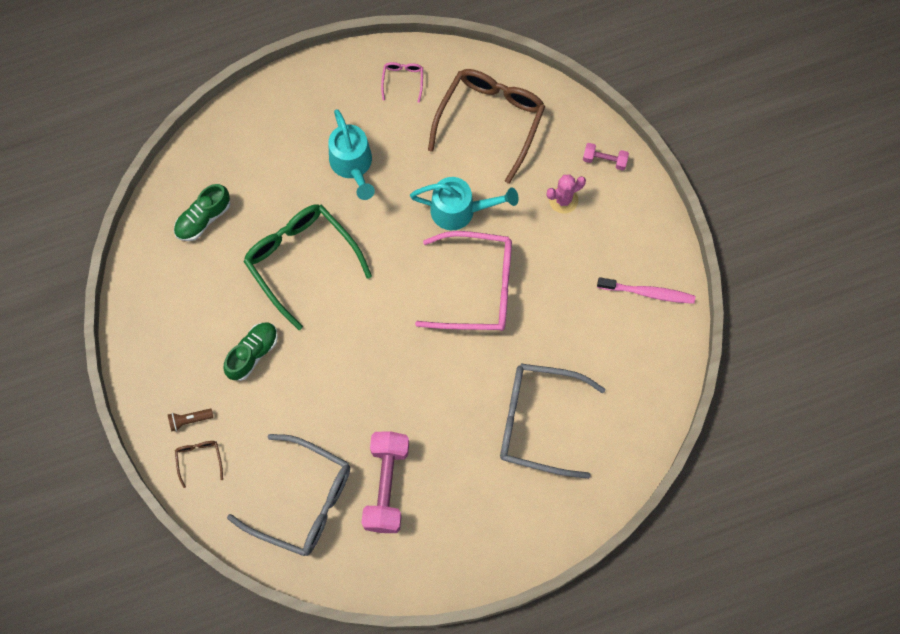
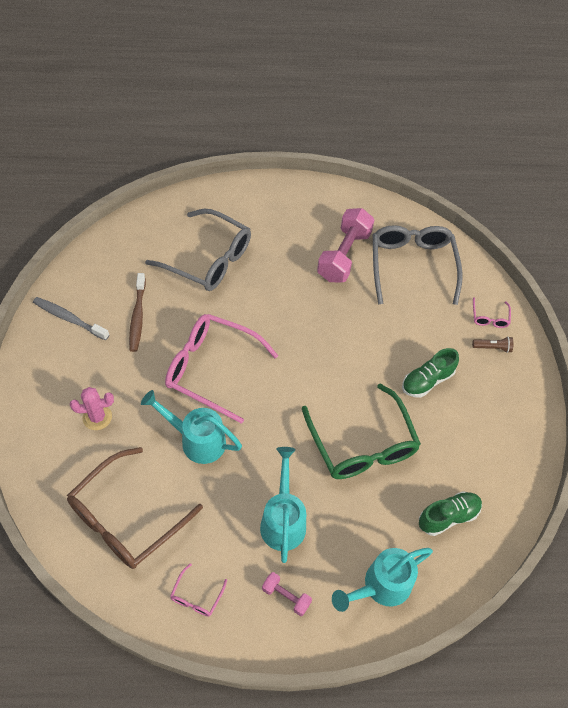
camera: 165 degrees left, 15 degrees down
brown glasses [175,441,223,488] -> pink glasses [473,297,511,328]
grey glasses [227,434,350,556] -> grey glasses turned 45 degrees clockwise [373,225,463,305]
pink dumbbell [583,143,629,171] -> pink dumbbell moved to [262,572,312,616]
pink toothbrush [597,277,695,304] -> grey toothbrush [33,297,109,341]
none -> brown toothbrush [129,273,146,352]
none -> turquoise watering can [332,548,433,612]

